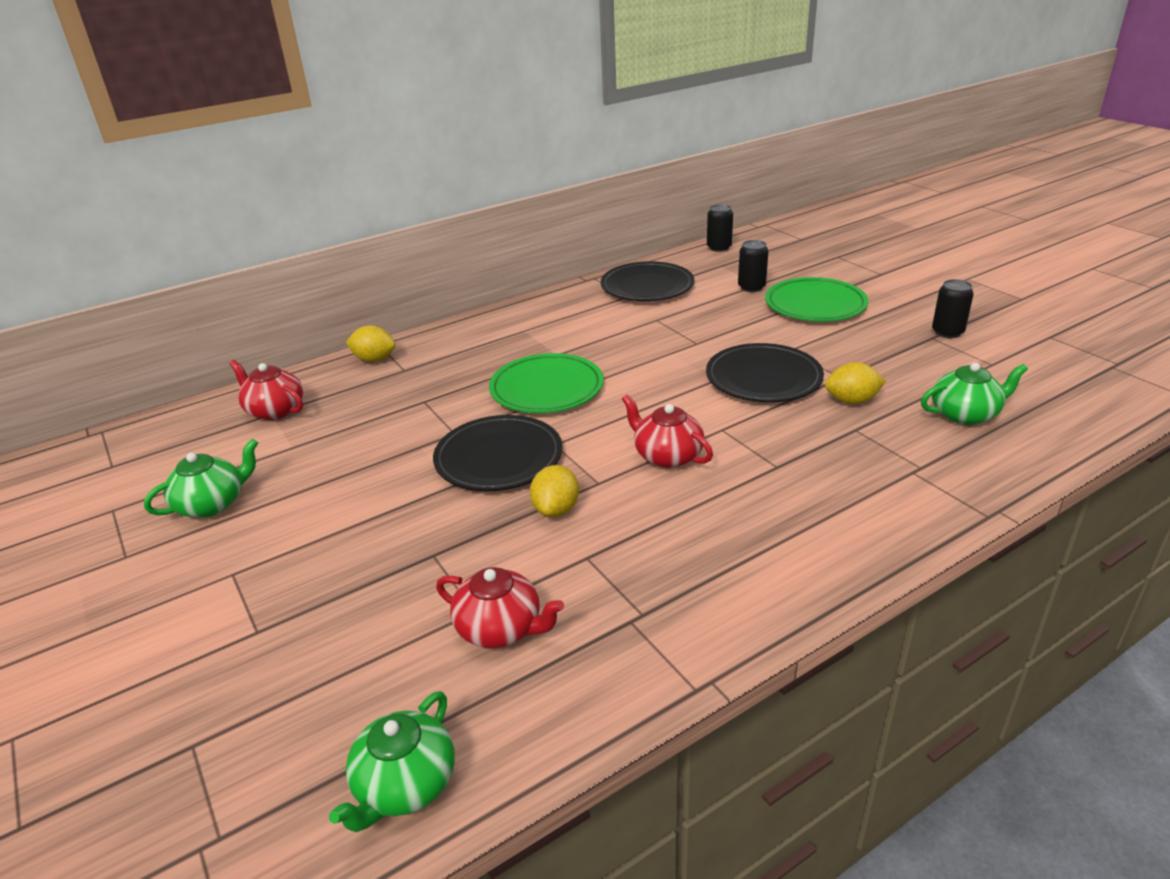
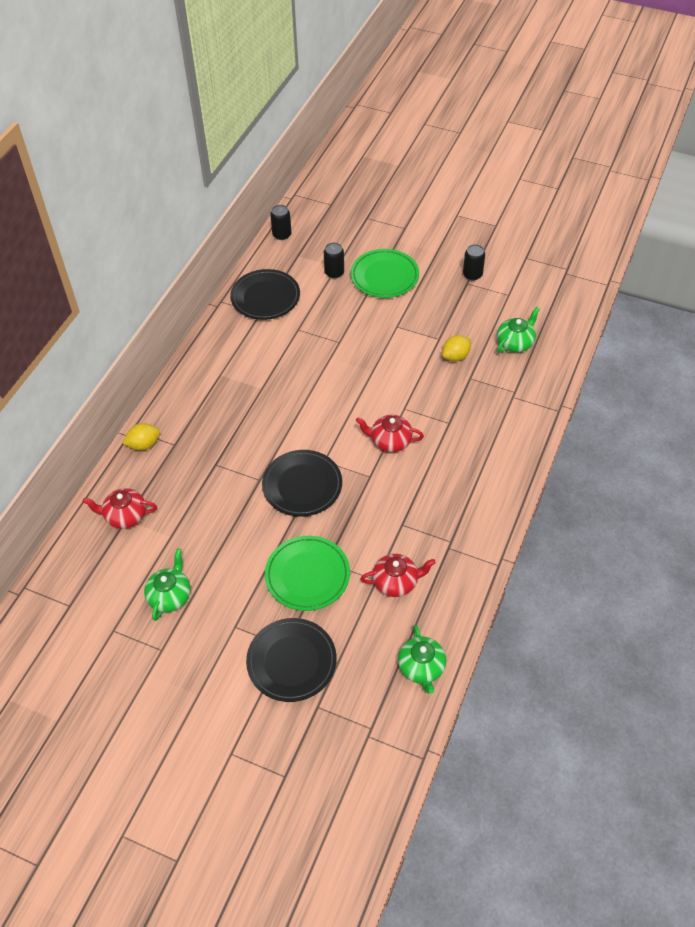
camera: 35 degrees left, 20 degrees up
green plate [489,353,604,413] -> green plate moved to [265,536,350,611]
yellow lemon [530,465,579,517] -> none
black plate [706,343,824,402] -> black plate moved to [246,618,337,702]

